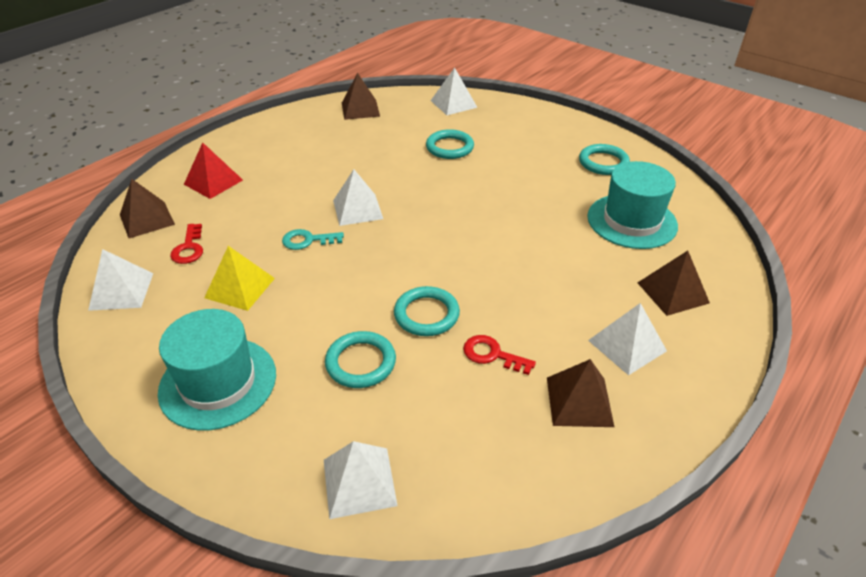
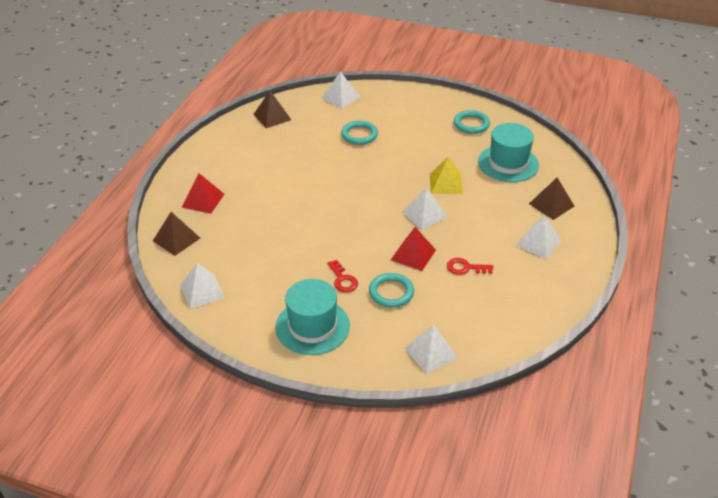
camera: 20 degrees left, 0 degrees up
red key [170,224,203,264] -> red key moved to [327,260,358,292]
yellow pyramid [204,246,275,311] -> yellow pyramid moved to [430,156,463,194]
turquoise key [282,229,344,250] -> none
white pyramid [333,169,383,226] -> white pyramid moved to [402,187,448,230]
turquoise ring [394,286,460,336] -> red pyramid [391,227,436,271]
brown pyramid [547,359,614,427] -> none

